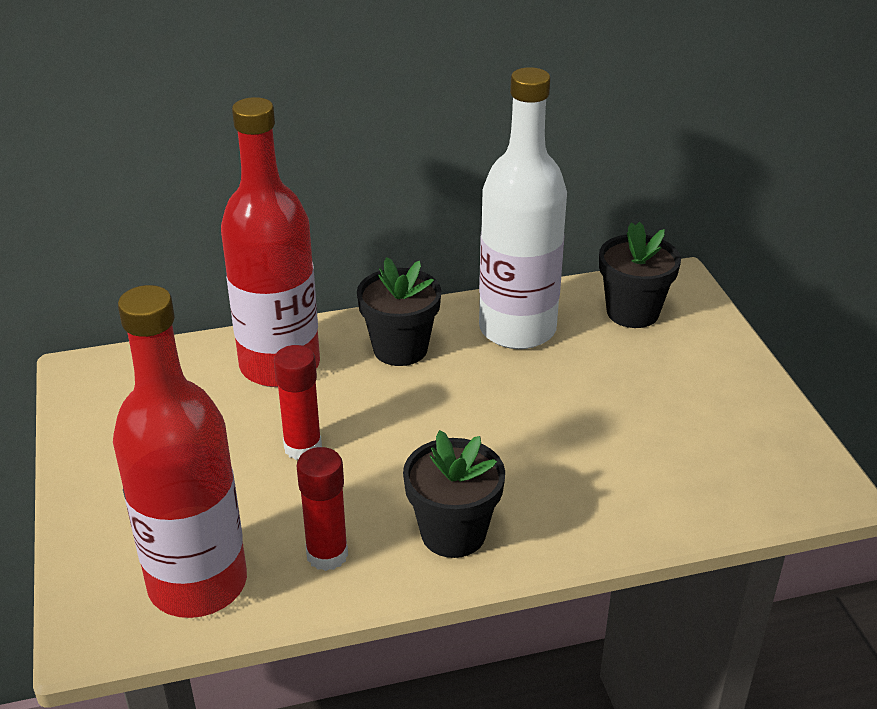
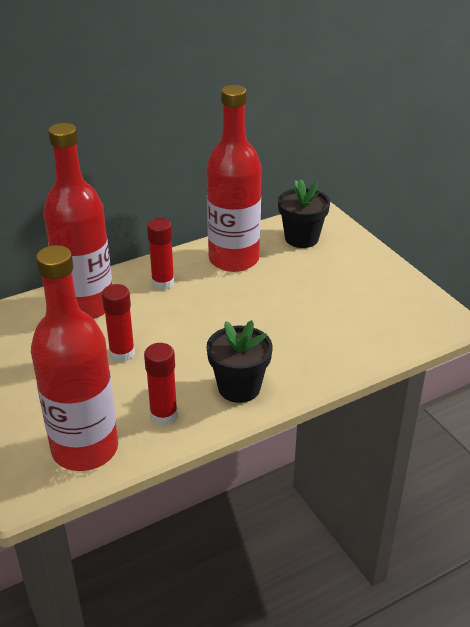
camera: 15 degrees left, 0 degrees up
black flower pot [357,257,442,366] -> red glue stick [147,218,175,290]
white bottle [479,67,567,349] -> red bottle [206,85,261,272]

